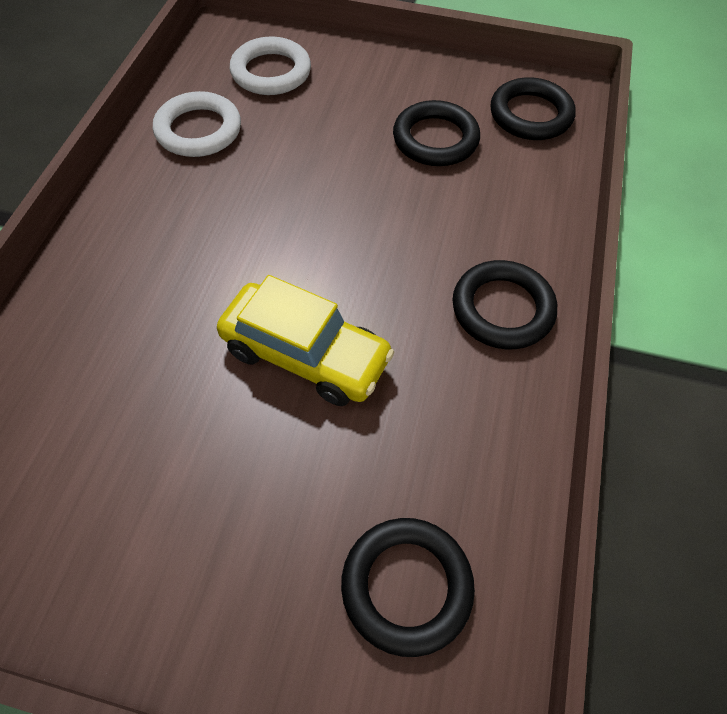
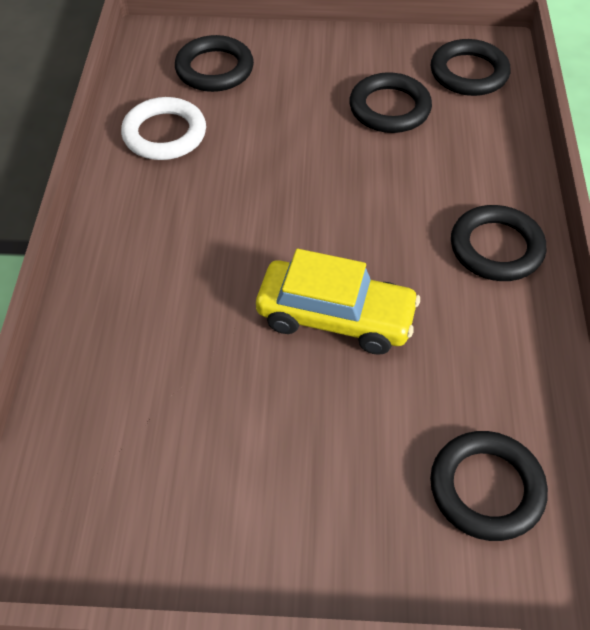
camera: 10 degrees left, 5 degrees down
white ring [230,37,311,95] -> black ring [175,35,254,92]

